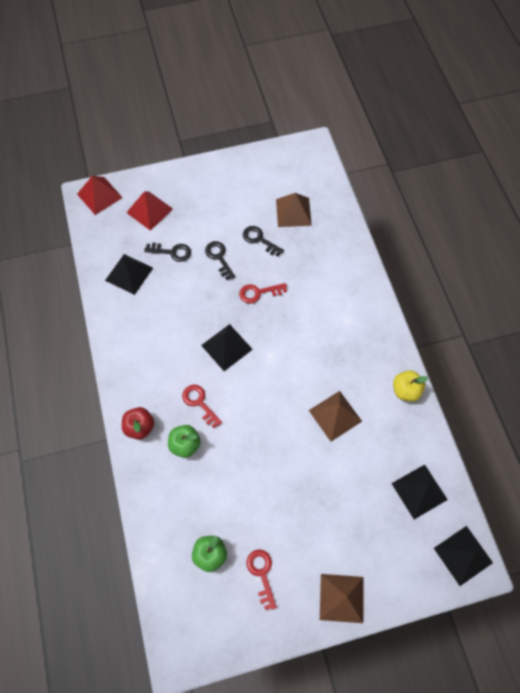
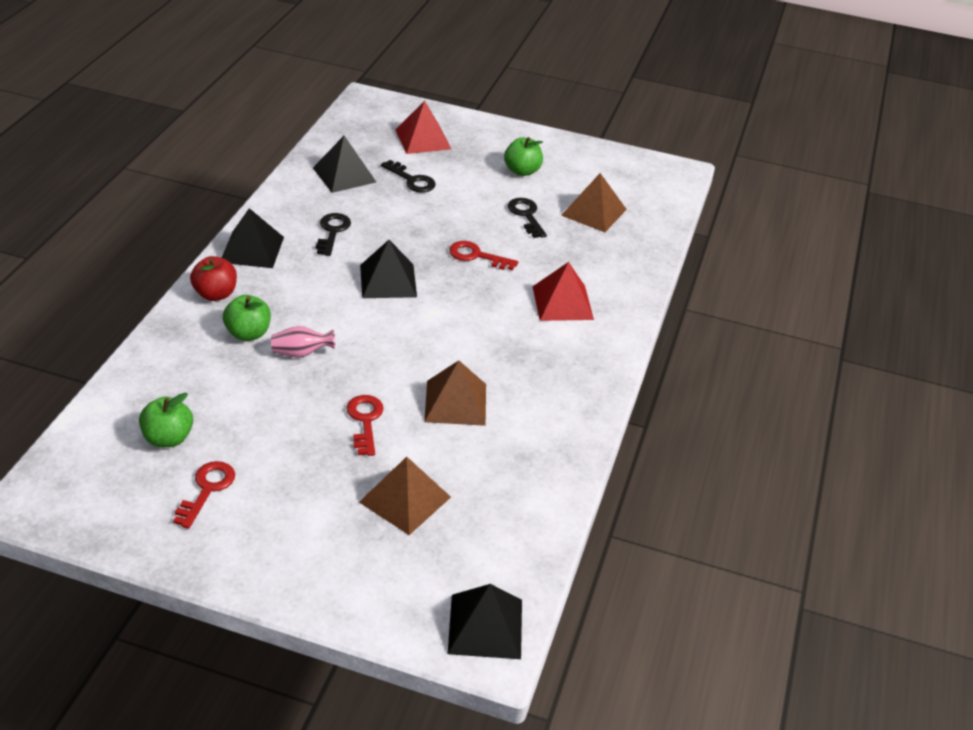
camera: 30 degrees right, 25 degrees down
red pyramid [77,176,123,215] -> red pyramid moved to [532,262,594,321]
red key [182,385,222,428] -> red key moved to [346,395,384,456]
black key [205,241,235,280] -> black key moved to [316,213,351,256]
brown pyramid [320,574,364,623] -> brown pyramid moved to [359,457,451,535]
black pyramid [391,464,448,519] -> black pyramid moved to [222,208,284,268]
yellow apple [393,370,428,402] -> none
none -> pink vase [271,326,335,357]
none -> green apple [504,137,543,176]

